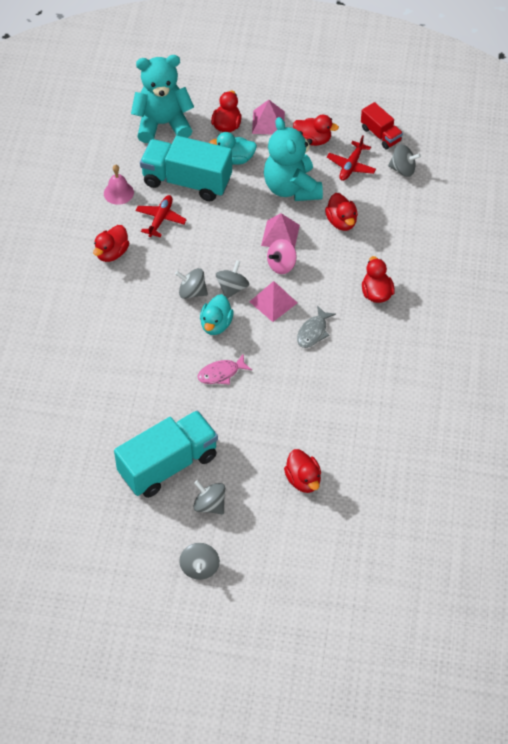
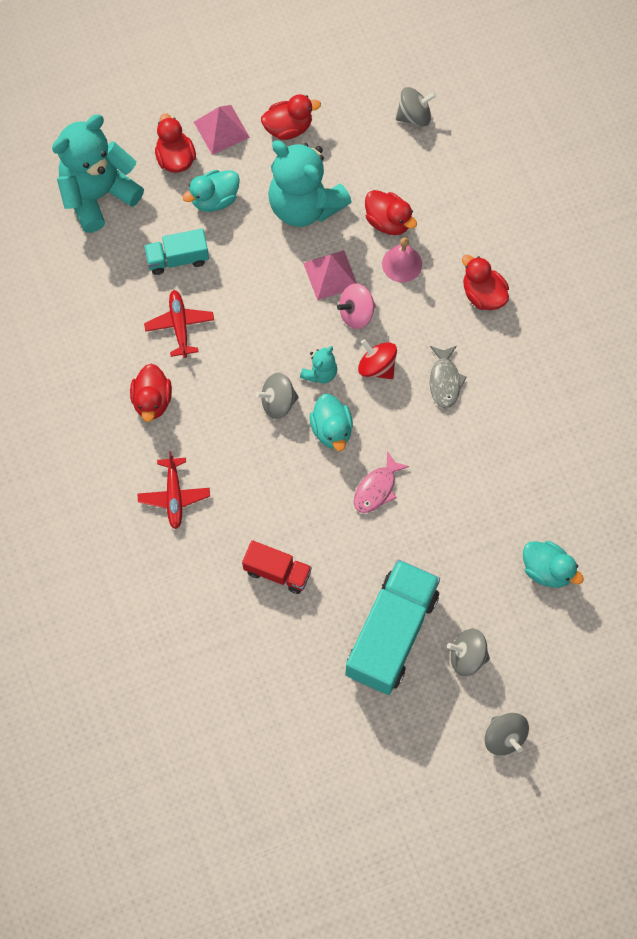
camera: 30 degrees left, 15 degrees up
pink bell [104,165,134,205] -> pink bell moved to [382,237,422,282]
turquoise truck [140,136,232,201] -> turquoise truck [144,229,209,275], size x0.53
grey spinning top [216,260,249,299] -> turquoise teddy bear [300,346,337,383]
pink pyramid [249,281,297,322] -> red spinning top [358,339,397,379]
pink spinning top [267,239,297,274] -> pink spinning top turned 45 degrees clockwise [337,283,376,329]
red duck [284,449,321,493] -> turquoise duck [523,541,584,588]
red plane [327,135,376,181] -> red plane moved to [138,451,210,529]
red truck [361,102,403,149] -> red truck moved to [242,541,312,594]

